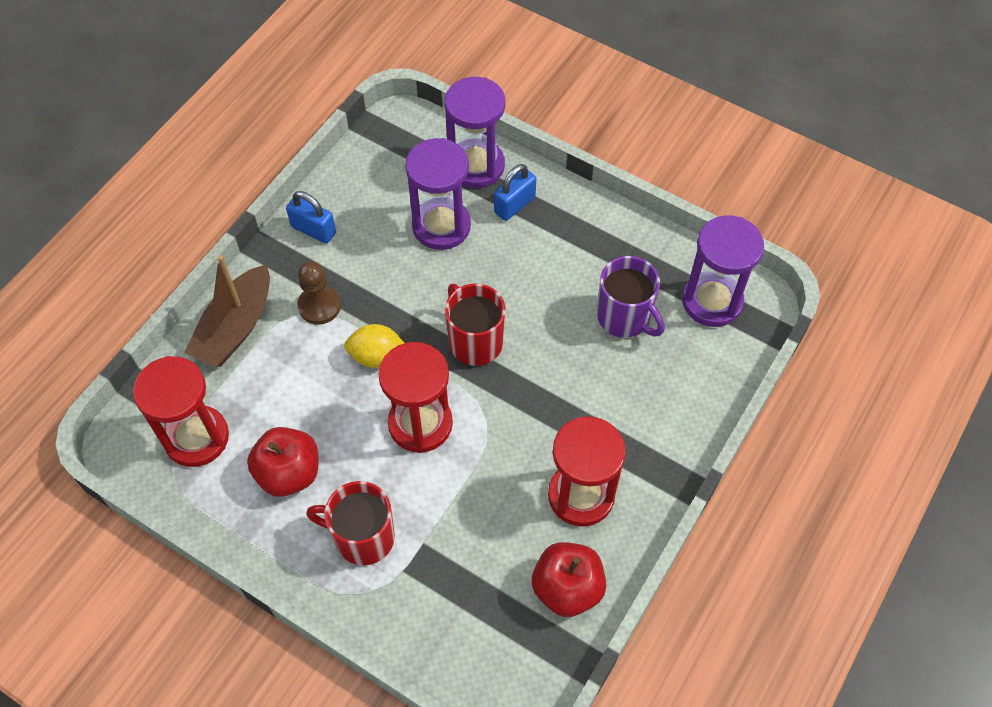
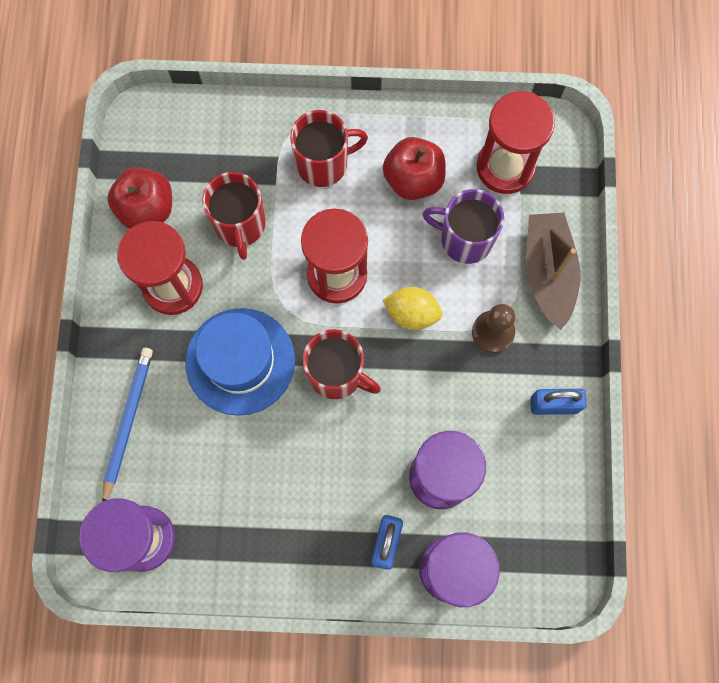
camera: 150 degrees right, 15 degrees up
yellow lemon [344,324,405,368] -> yellow lemon turned 45 degrees clockwise [383,287,443,330]
purple mug [597,256,665,338] -> purple mug moved to [422,189,504,264]
none -> blue pencil [102,348,153,502]
none -> blue hat [185,308,295,416]
none -> red mug [202,172,266,260]

